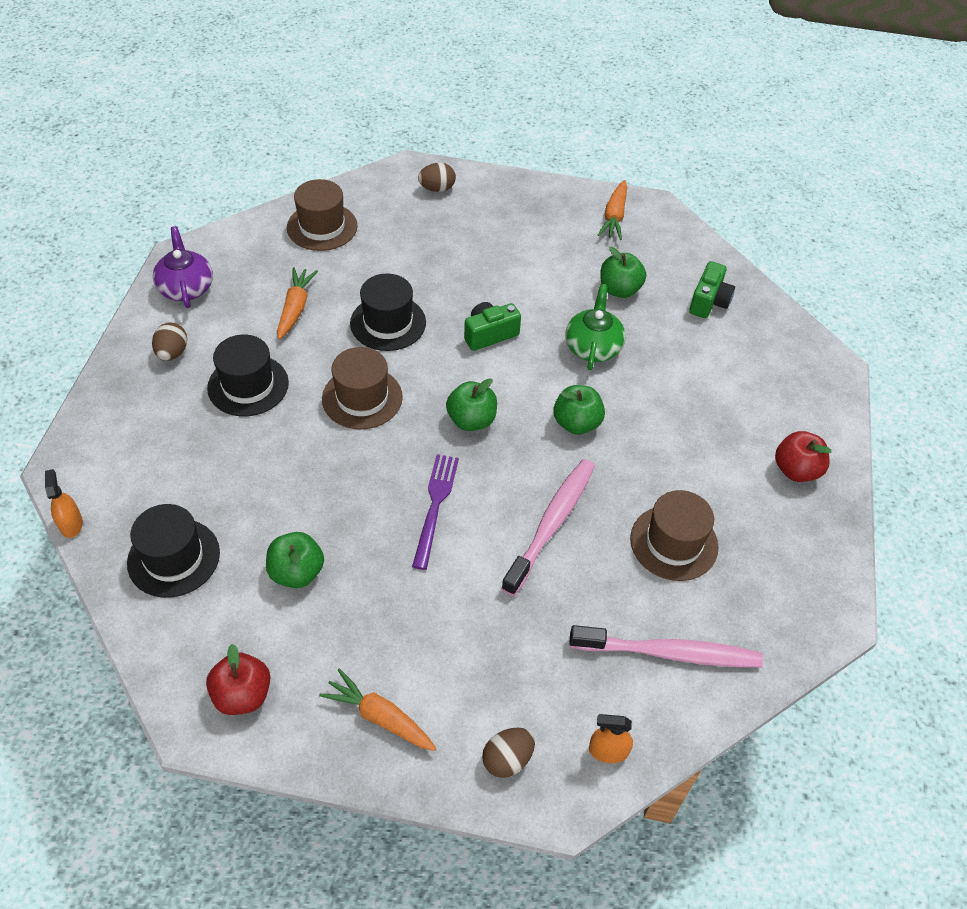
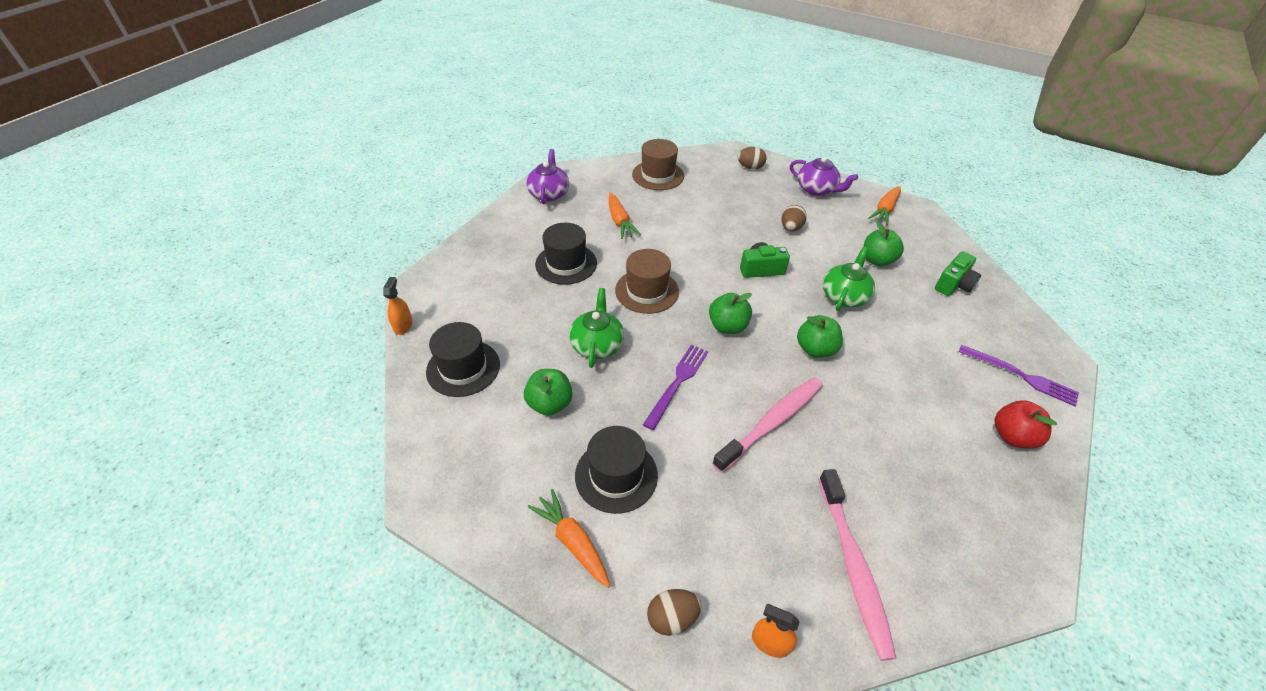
camera: 20 degrees right, 5 degrees down
brown egg [152,322,187,361] -> brown egg moved to [781,205,807,231]
red apple [206,644,271,715] -> none
orange carrot [277,267,318,339] -> orange carrot turned 135 degrees clockwise [609,193,641,239]
black hat [350,273,426,351] -> black hat moved to [575,426,658,514]
pink toothbrush [570,625,763,667] -> pink toothbrush turned 60 degrees clockwise [818,469,896,661]
brown hat [630,490,718,581] -> none
none -> green teapot [569,288,624,368]
none -> purple teapot [790,156,858,196]
none -> purple fork [958,345,1079,406]

